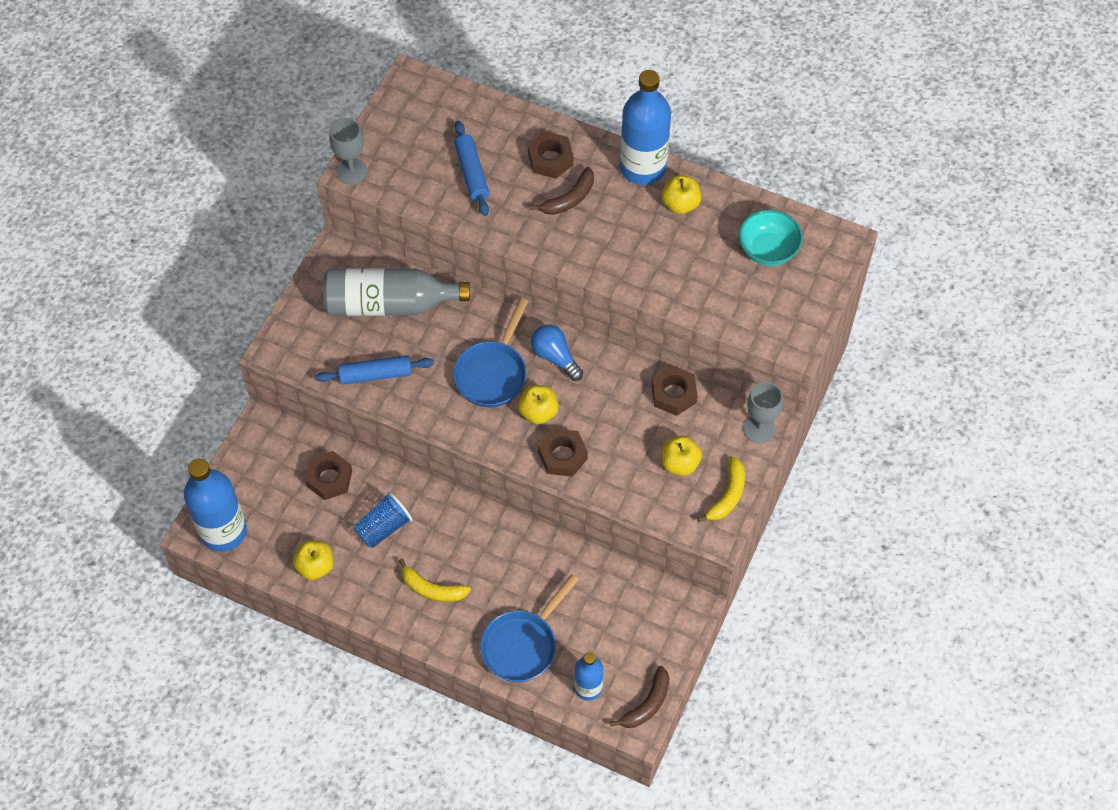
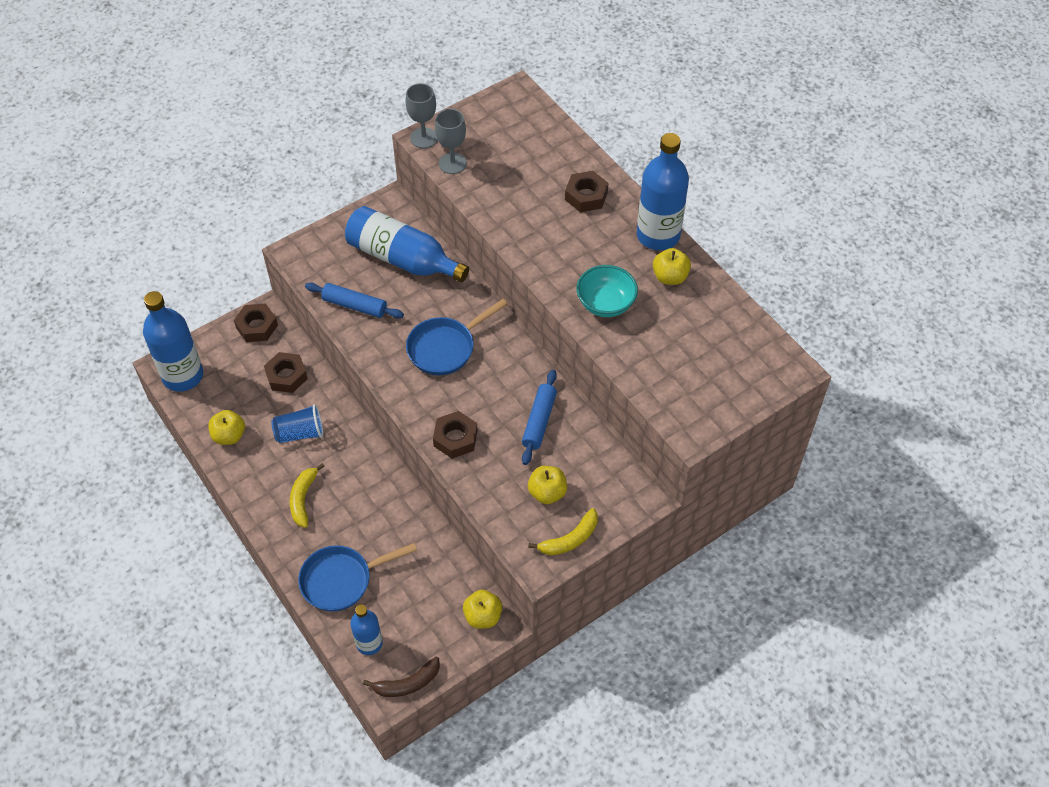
camera: 30 degrees right, 5 degrees down
grey bottle [323,268,470,316] -> blue bottle [345,206,469,282]
yellow banana [399,558,471,602] -> yellow banana turned 45 degrees clockwise [290,463,324,528]
blue rolling pin [454,121,489,216] -> blue rolling pin moved to [522,370,557,465]
yellow apple [518,385,559,424] -> yellow apple moved to [463,590,502,629]
brown banana [530,167,594,215] -> none
blue light bulb [531,325,583,381] -> none
brown nut [652,366,698,416] -> brown nut moved to [234,304,278,342]
turquoise bowl [739,209,803,266] -> turquoise bowl moved to [577,265,638,317]
grey goblet [744,382,783,444] -> grey goblet moved to [435,109,467,174]

